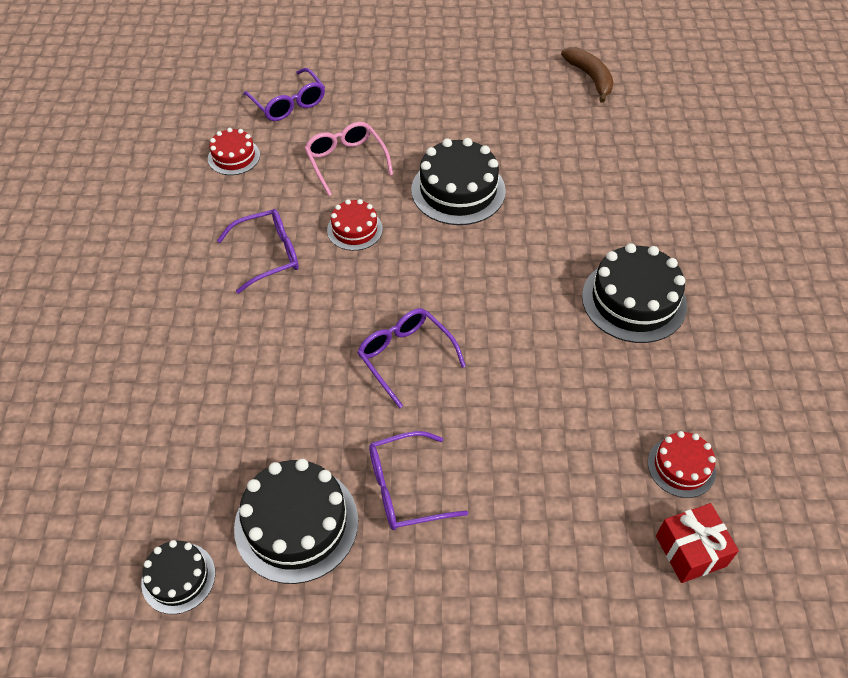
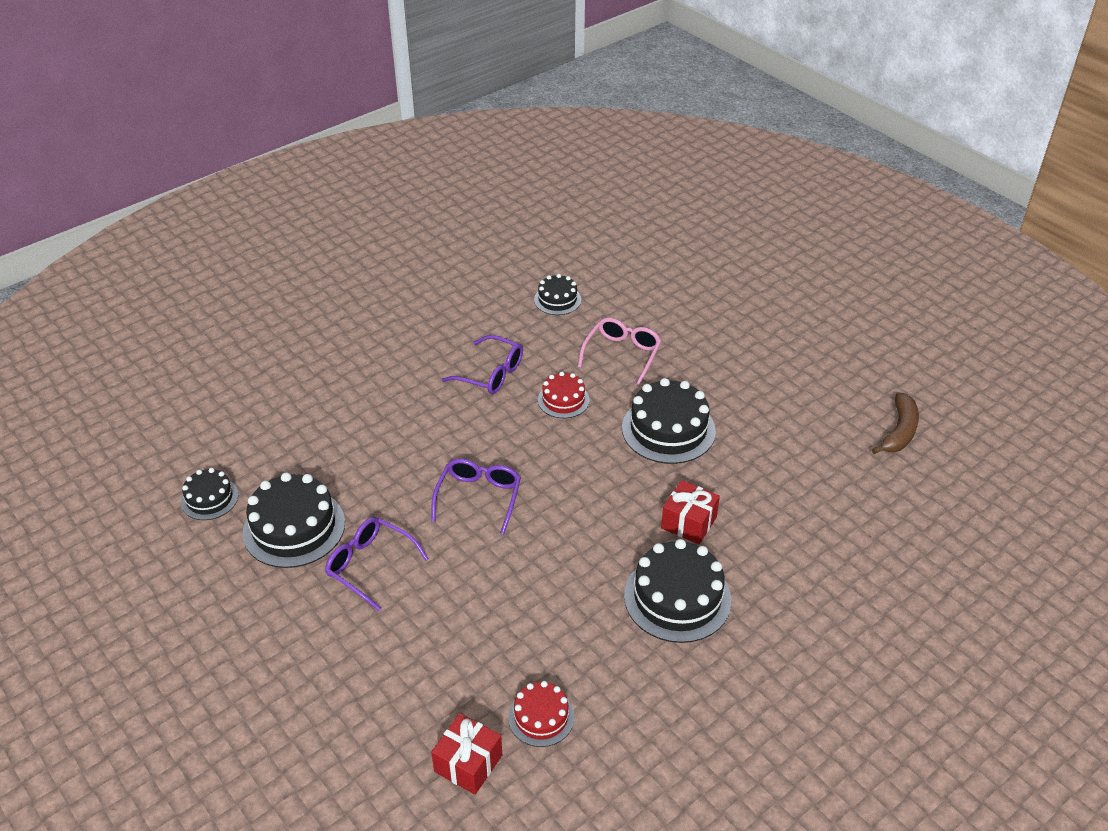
camera: 50 degrees right, 10 degrees down
red cake [208,128,260,175] -> black cake [534,274,581,315]
purple glasses [243,68,325,121] -> none
none -> red gift [661,480,720,544]

